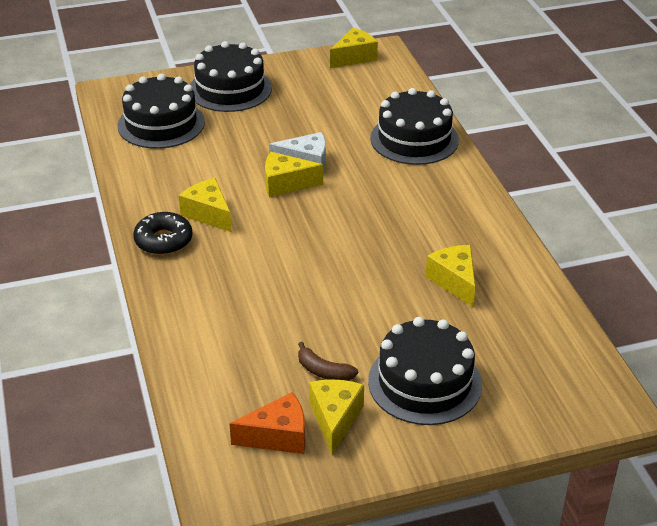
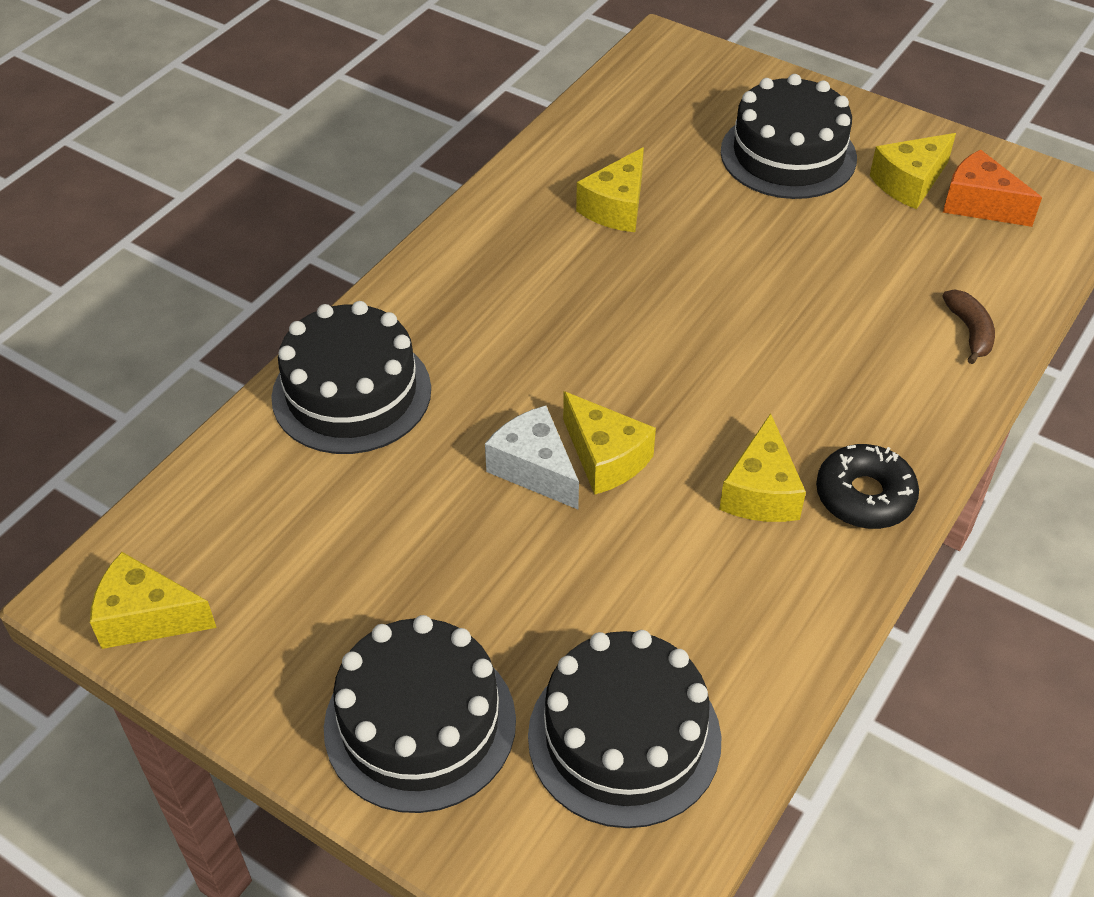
camera: 130 degrees left, 10 degrees up
brown banana [298,342,358,381] -> brown banana moved to [943,290,995,364]

